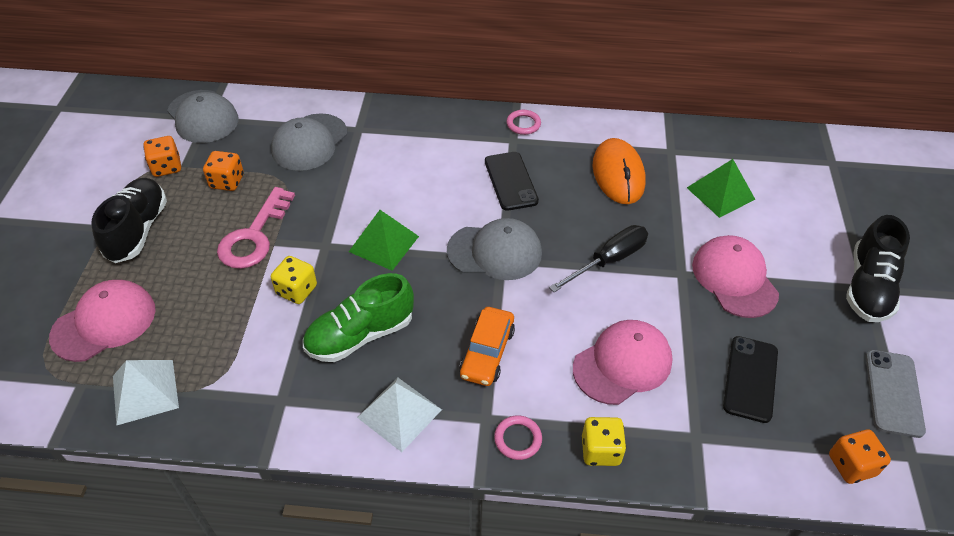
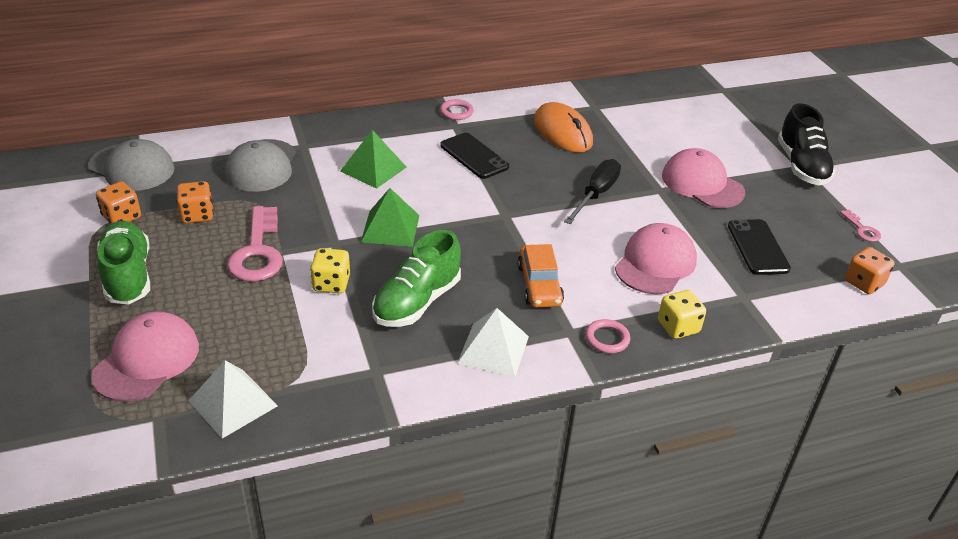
camera: 25 degrees left, 10 degrees down
black shoe [91,178,167,263] -> green shoe [97,221,150,305]
grey cap [447,218,542,280] -> none
green pyramid [687,159,756,218] -> green pyramid moved to [340,130,406,189]
grey phone [866,350,926,438] -> pink key [840,210,881,242]

